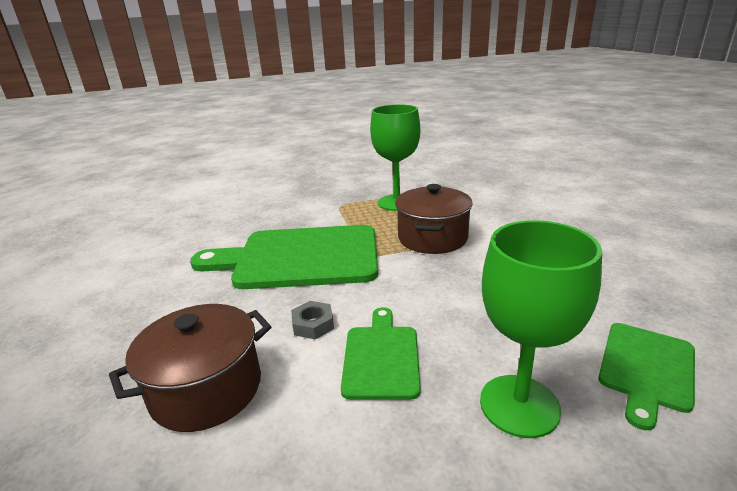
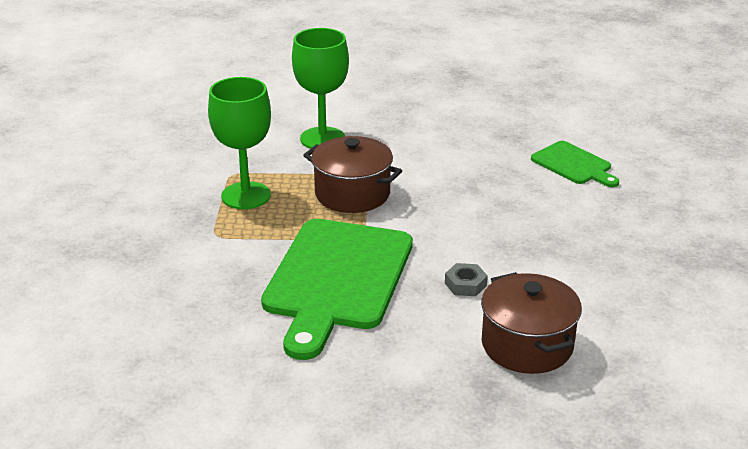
camera: 75 degrees left, 5 degrees up
green cutting board [341,307,421,400] -> none
green goblet [480,220,602,438] -> green goblet moved to [292,28,349,149]

